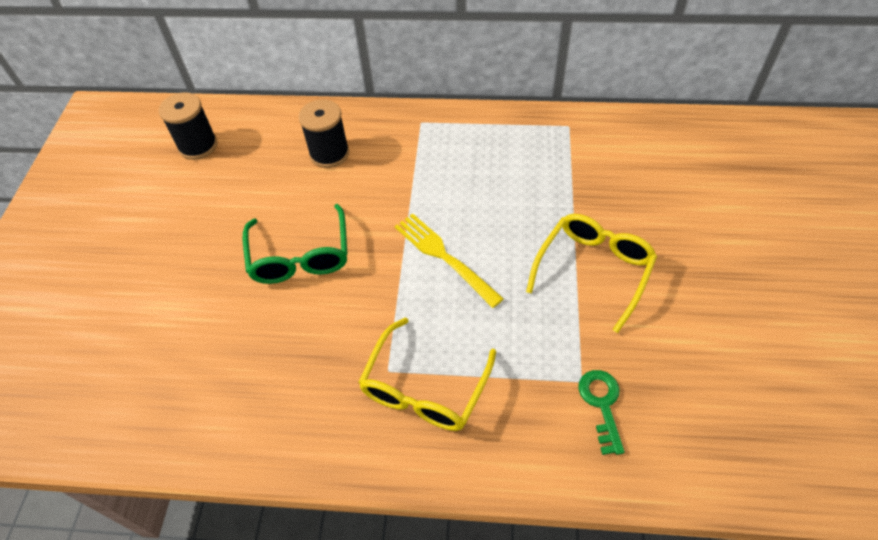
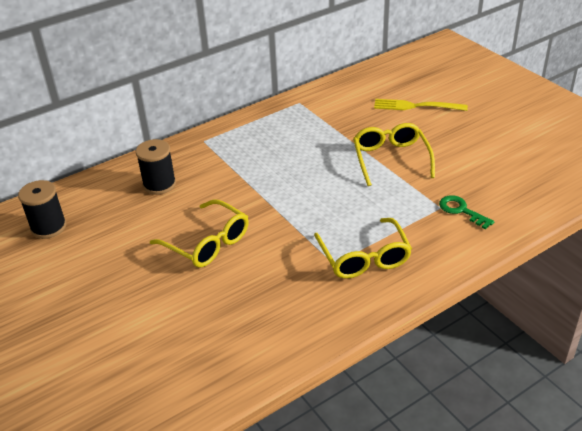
camera: 40 degrees left, 15 degrees down
green glasses [243,204,347,284] -> yellow glasses [150,199,249,268]
yellow fork [395,214,504,308] -> yellow fork moved to [374,99,468,111]

